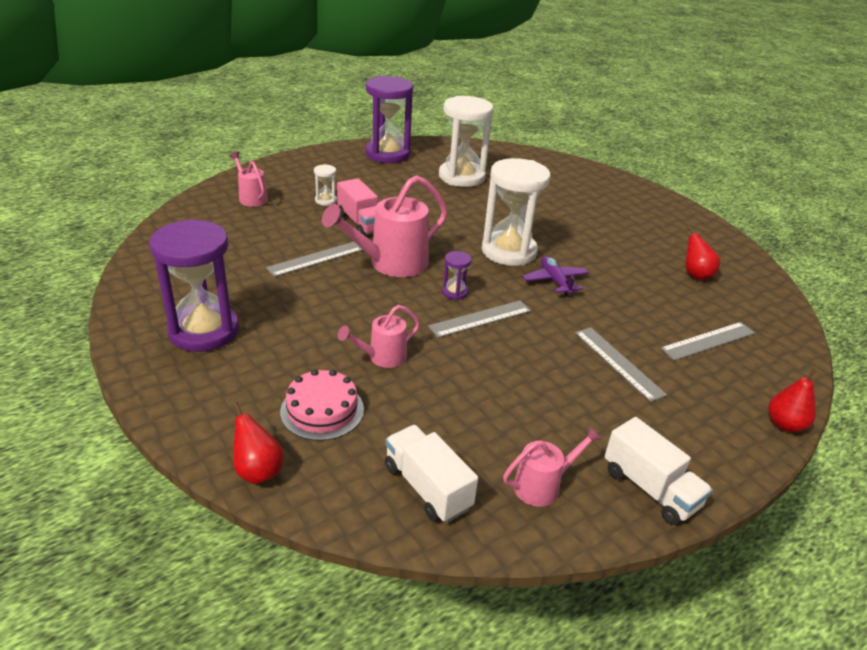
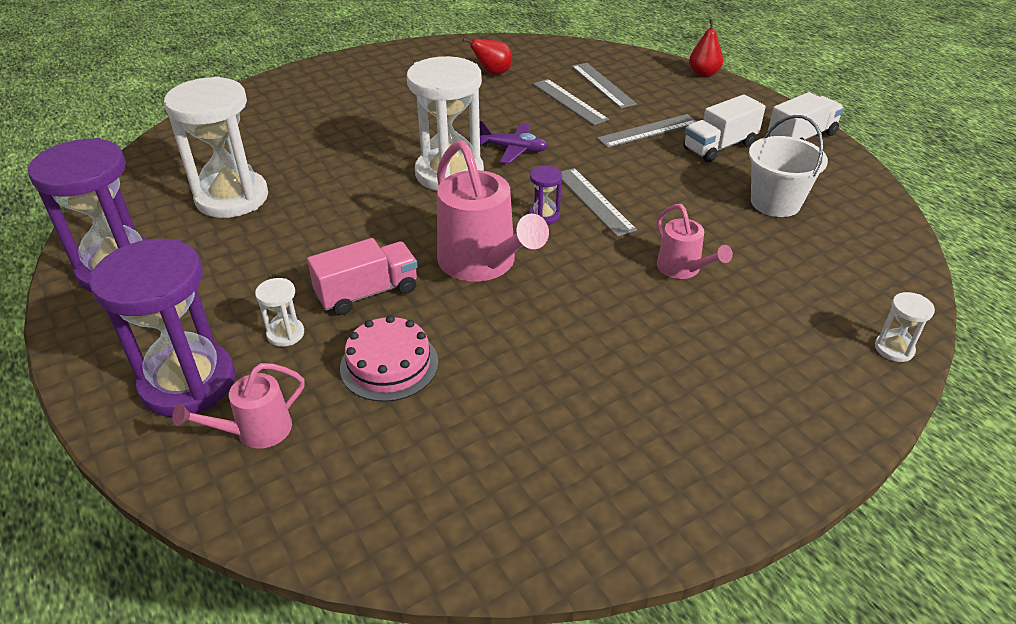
camera: 85 degrees left, 5 degrees up
purple hourglass [150,219,239,352] -> purple hourglass moved to [89,239,235,417]
red pear [233,402,284,484] -> white hourglass [875,292,935,362]
grey ruler [266,242,363,277] -> grey ruler moved to [533,79,609,125]
pink cake [280,369,364,441] -> pink cake moved to [340,315,438,402]
white truck [385,425,478,523] -> white truck moved to [683,94,766,162]
pink watering can [503,427,602,507] -> none
purple plane [522,256,589,297] -> purple plane turned 150 degrees counterclockwise [479,121,548,164]
none -> white bucket [749,115,828,217]

